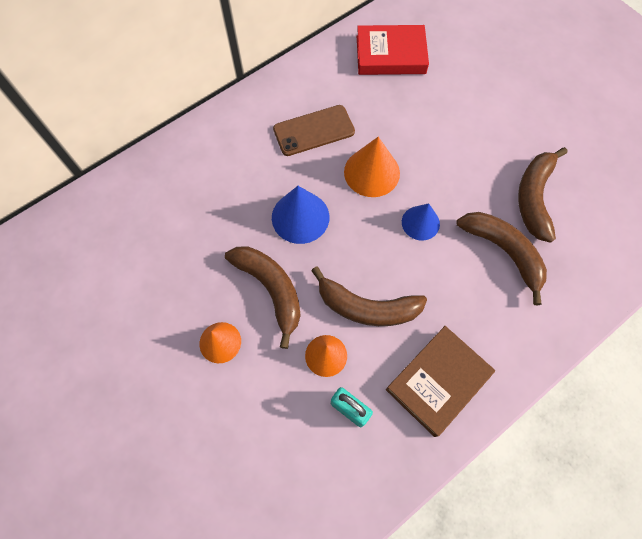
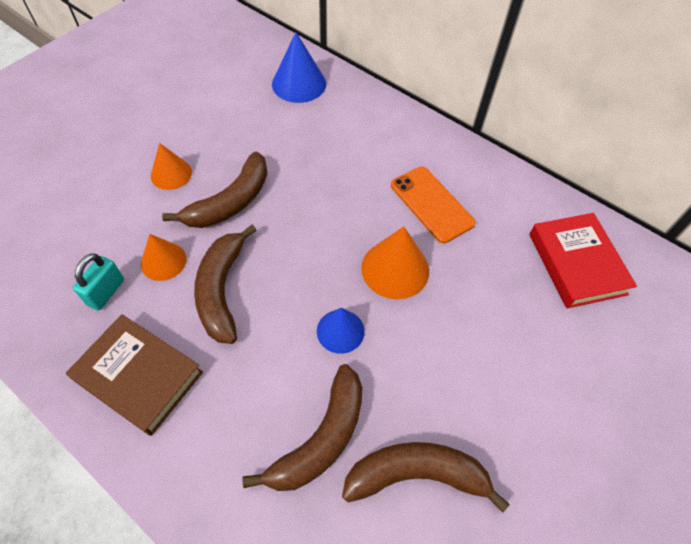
camera: 75 degrees right, 10 degrees down
blue cone [272,186,329,244] -> blue cone moved to [272,32,326,103]
brown phone [273,105,355,156] -> orange phone [391,166,476,243]

